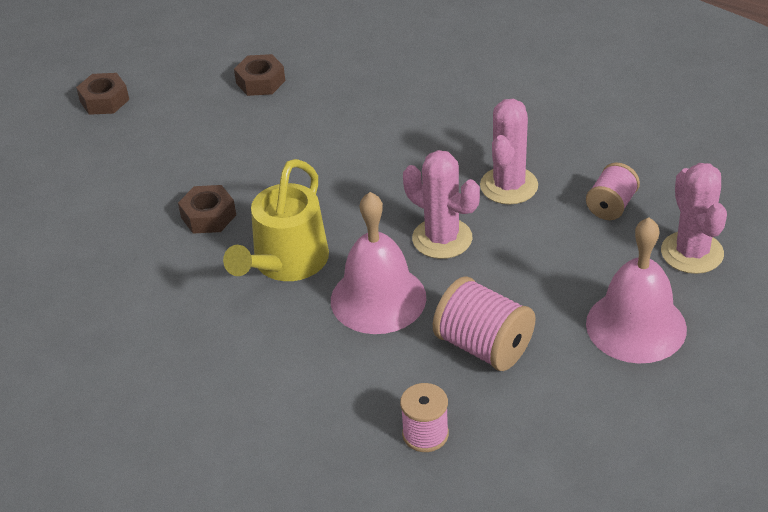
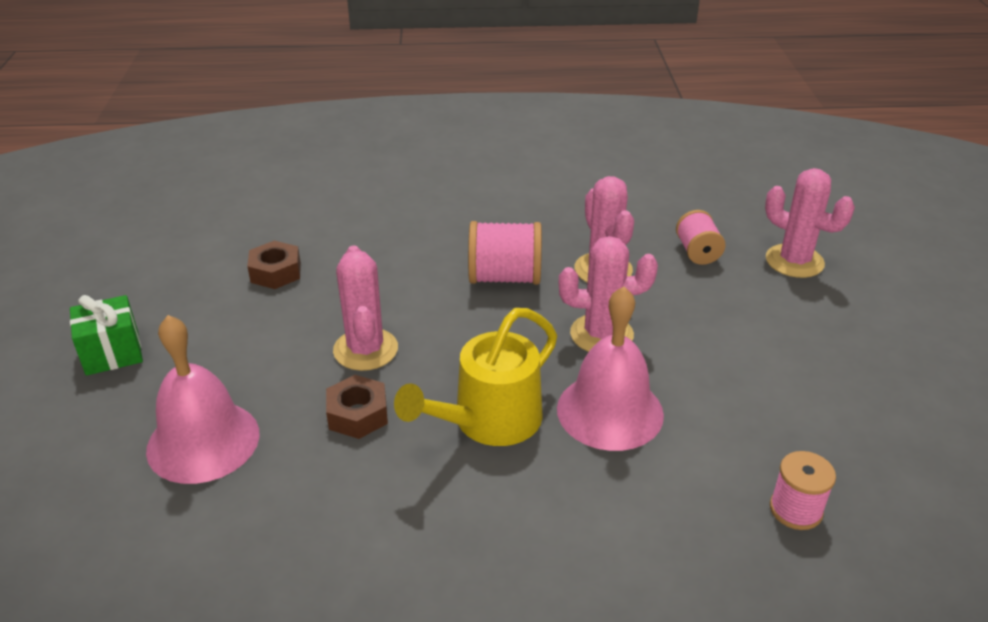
camera: 40 degrees left, 5 degrees down
brown nut [76,73,129,115] -> green gift [70,295,143,376]
yellow watering can [223,159,329,281] -> yellow watering can turned 60 degrees clockwise [394,308,557,446]
pink spool [433,276,536,371] -> pink spool moved to [468,221,542,285]
pink bell [586,217,687,363] -> pink bell moved to [146,315,260,484]
none -> pink cactus [333,246,398,371]

